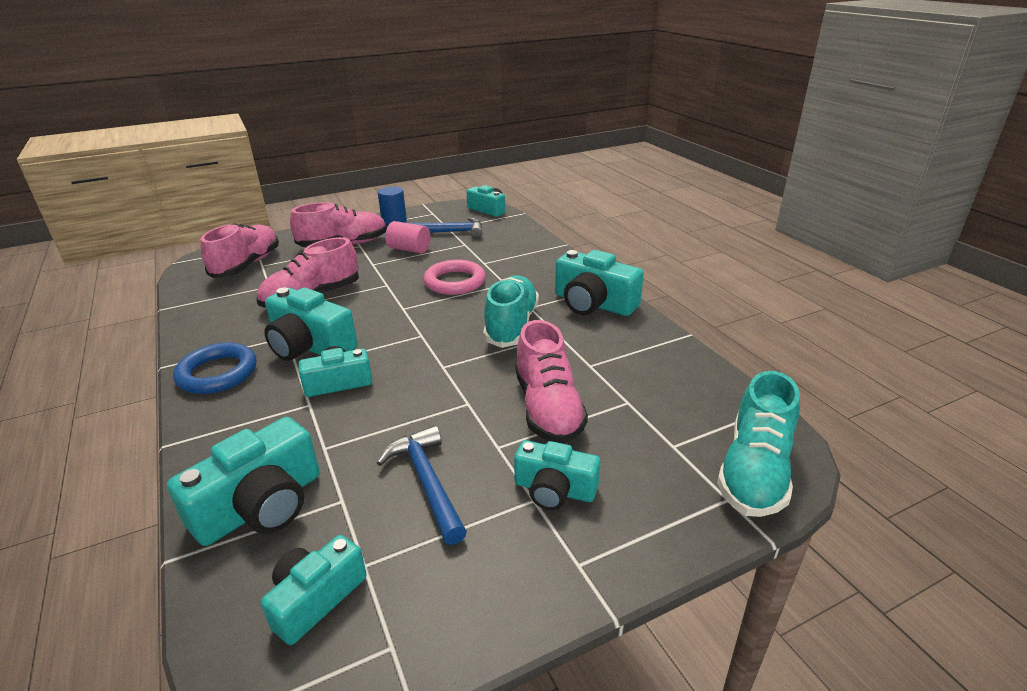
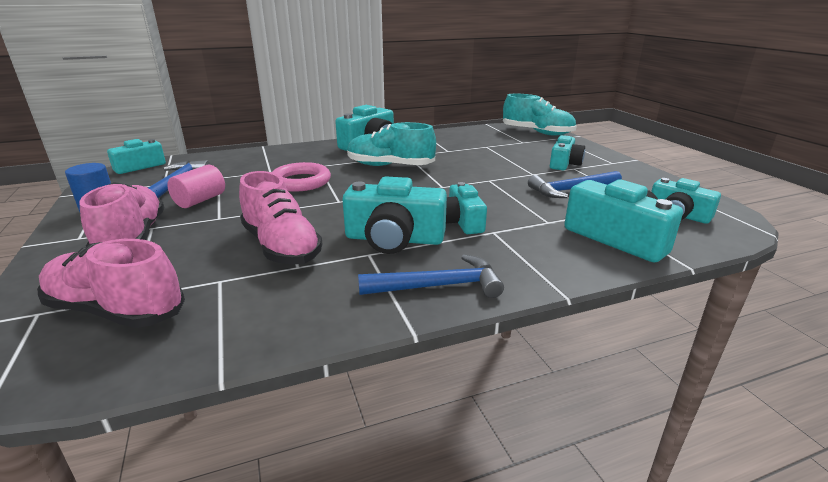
camera: 85 degrees left, 5 degrees down
blue ring [173,343,256,394] -> blue hammer [358,254,504,298]
turquoise camera [264,287,357,361] -> turquoise camera turned 60 degrees clockwise [342,177,447,254]
pink shoe [515,320,588,444] -> none

